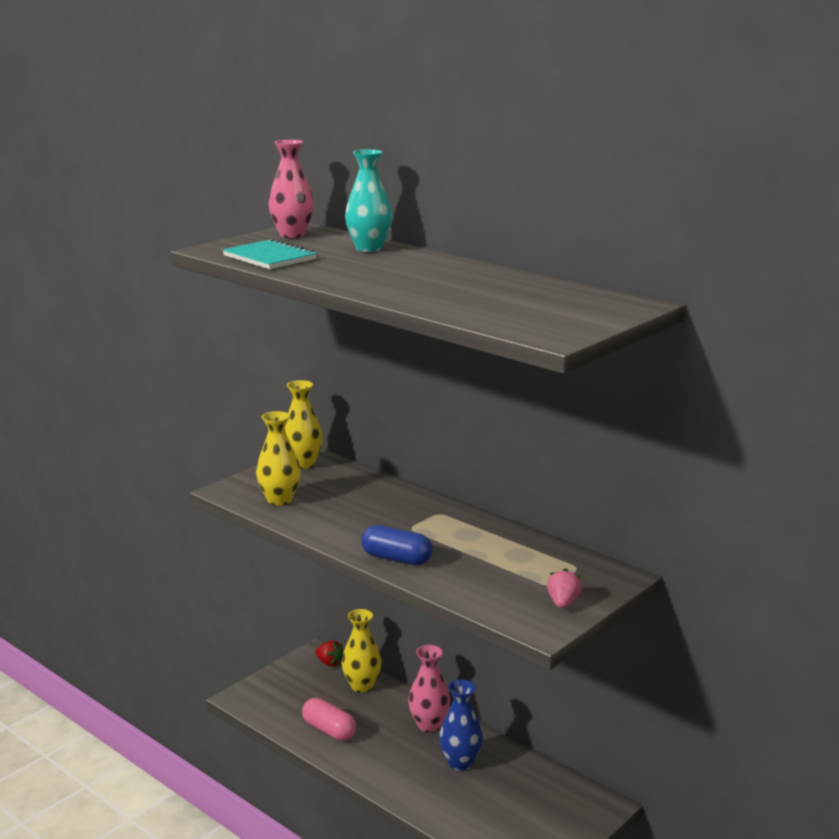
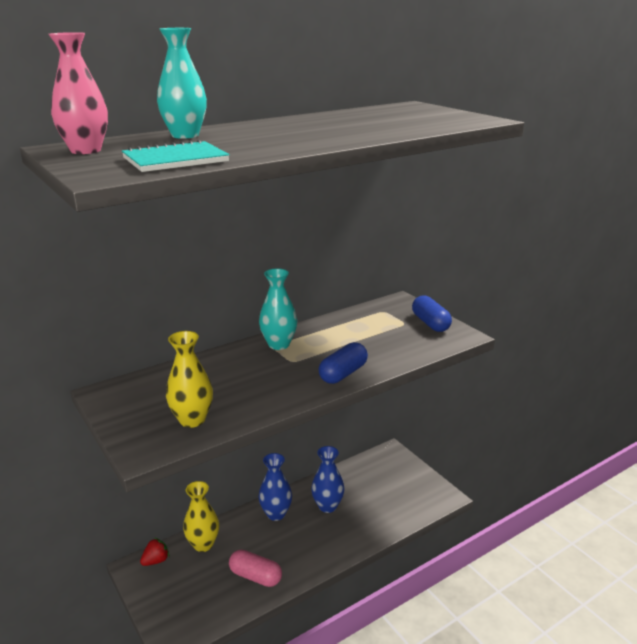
camera: 75 degrees left, 5 degrees up
yellow vase [285,380,323,469] -> none
pink capsule [302,698,356,741] -> pink capsule turned 60 degrees clockwise [229,550,282,587]
pink vase [408,645,450,732] -> blue vase [259,453,292,521]
pink strawberry [547,568,582,608] -> blue capsule [412,295,452,332]
none -> turquoise vase [259,268,297,350]

